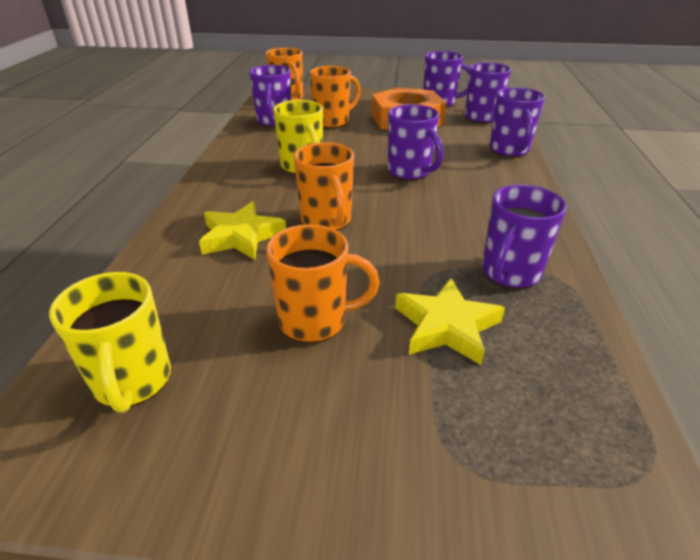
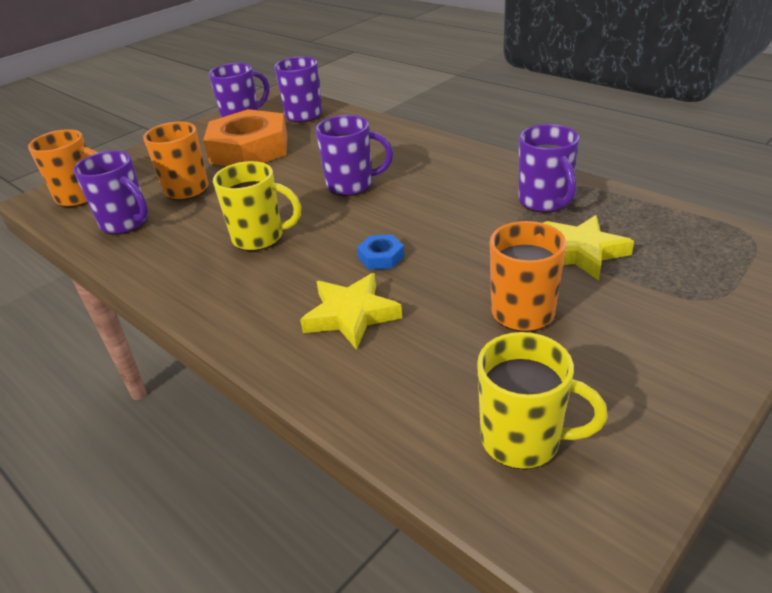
camera: 50 degrees left, 0 degrees up
orange mug [294,142,354,230] -> blue nut [357,235,405,270]
purple mug [490,87,545,157] -> none

